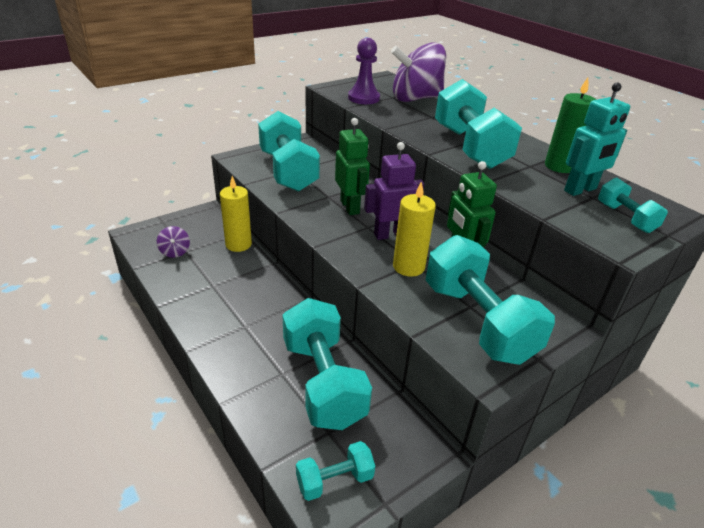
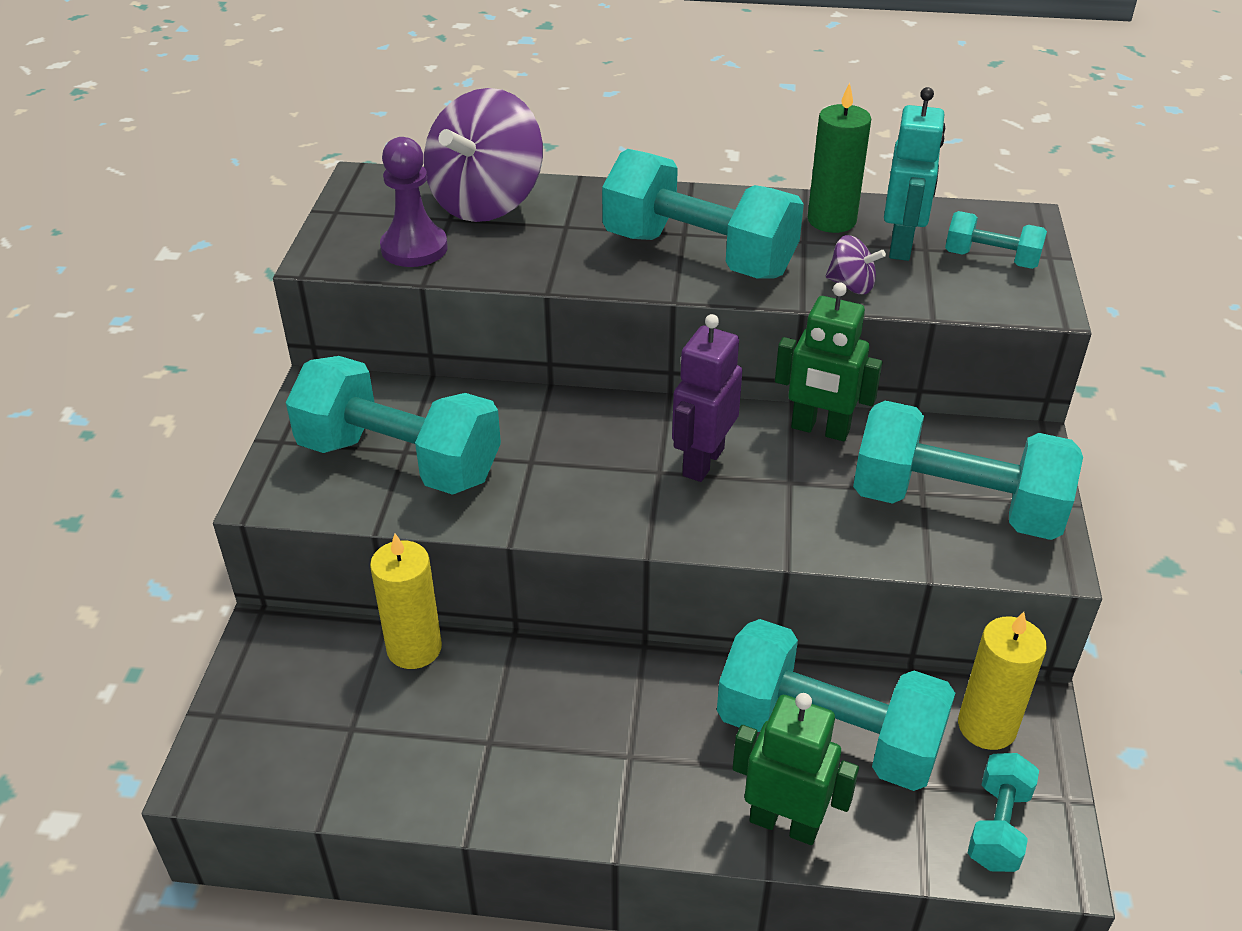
camera: 45 degrees left, 5 degrees up
purple spinning top [157,226,190,258] -> purple spinning top moved to [826,235,886,294]
green robot [335,118,370,215] -> green robot moved to [732,693,859,845]
yellow candle [393,182,436,276] -> yellow candle moved to [958,612,1047,750]

